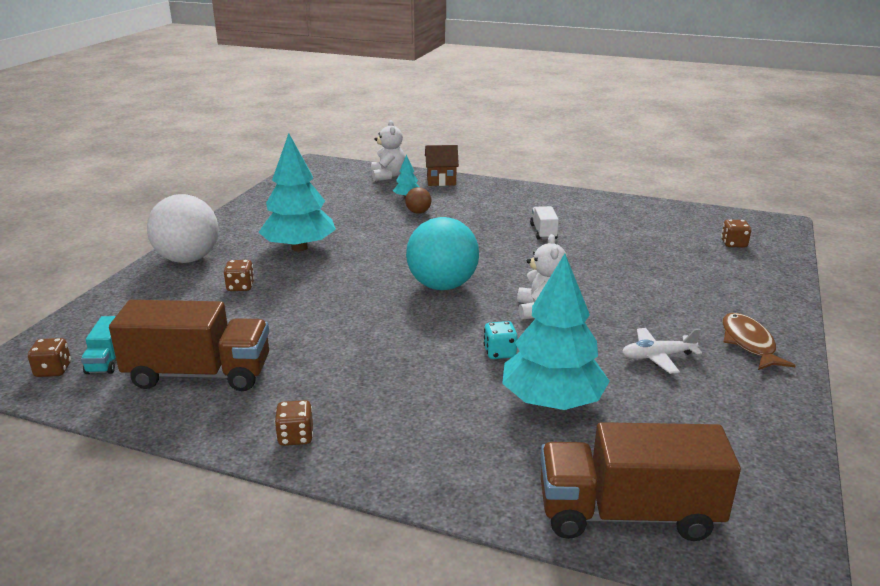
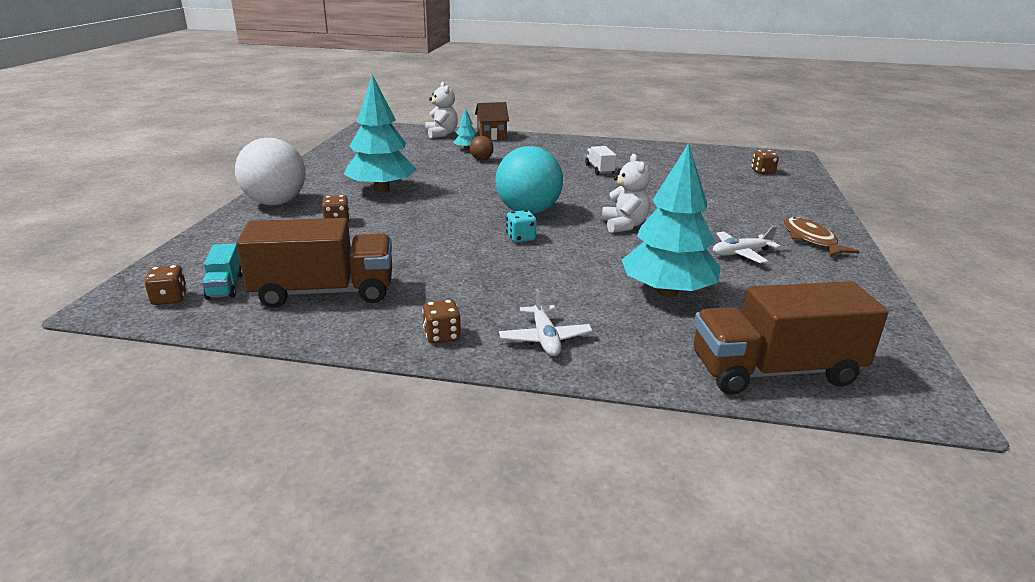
camera: 10 degrees left, 0 degrees up
turquoise dice [484,321,518,359] -> turquoise dice moved to [506,210,537,242]
none -> white plane [499,289,593,356]

